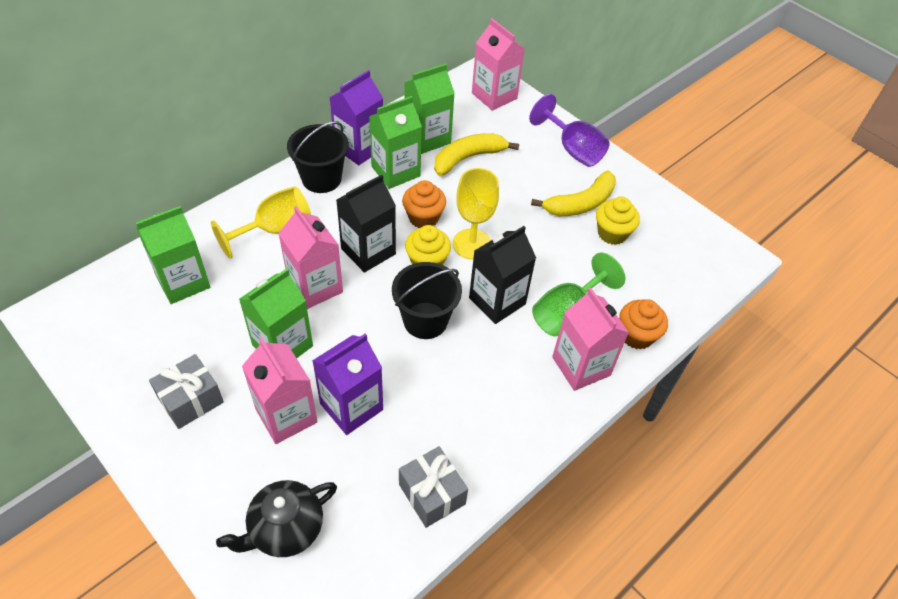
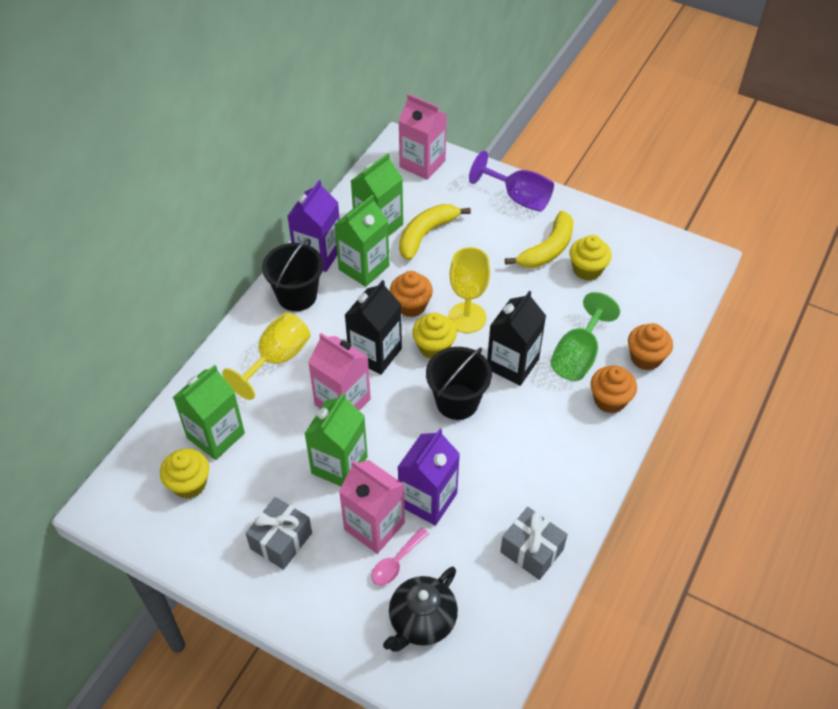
camera: 15 degrees left, 0 degrees up
pink carton [552,288,629,391] -> orange cupcake [591,366,637,413]
none -> yellow cupcake [160,449,209,499]
none -> pink spoon [371,528,429,585]

